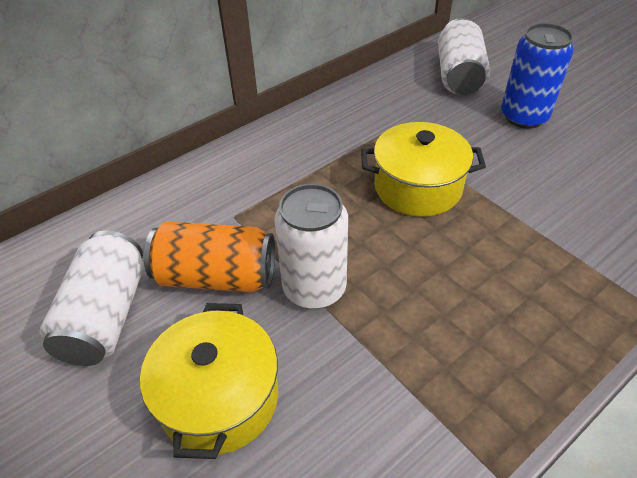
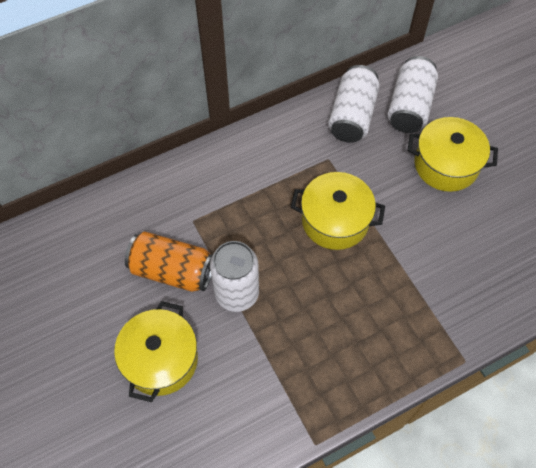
camera: 10 degrees right, 15 degrees up
white can [40,231,144,366] -> white can moved to [328,65,380,143]
blue can [501,23,574,129] -> yellow pot [408,117,498,192]

